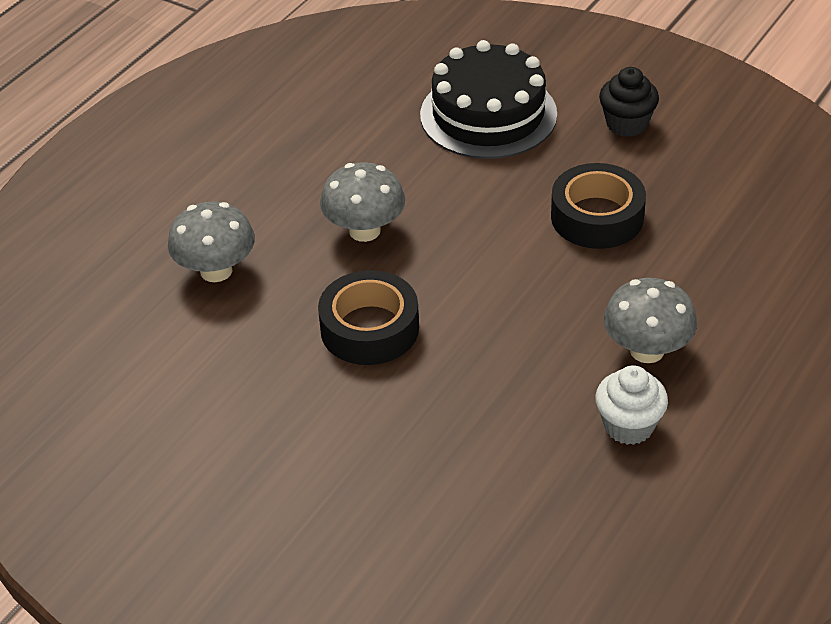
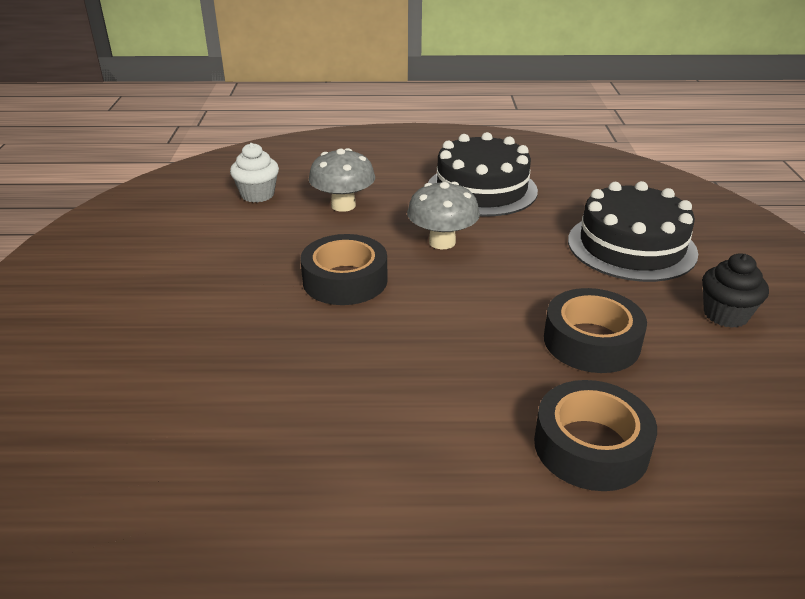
camera: 55 degrees right, 10 degrees down
white cupcake [595,365,668,445] -> white cupcake moved to [230,143,279,203]
grey mushroom [604,278,697,363] -> none
none -> black cake [428,132,538,216]
none -> black tape [534,380,657,491]

